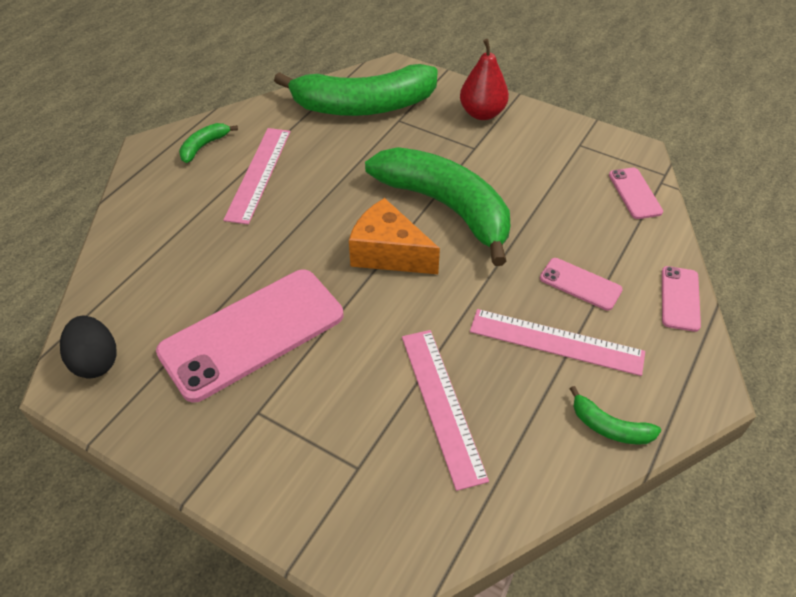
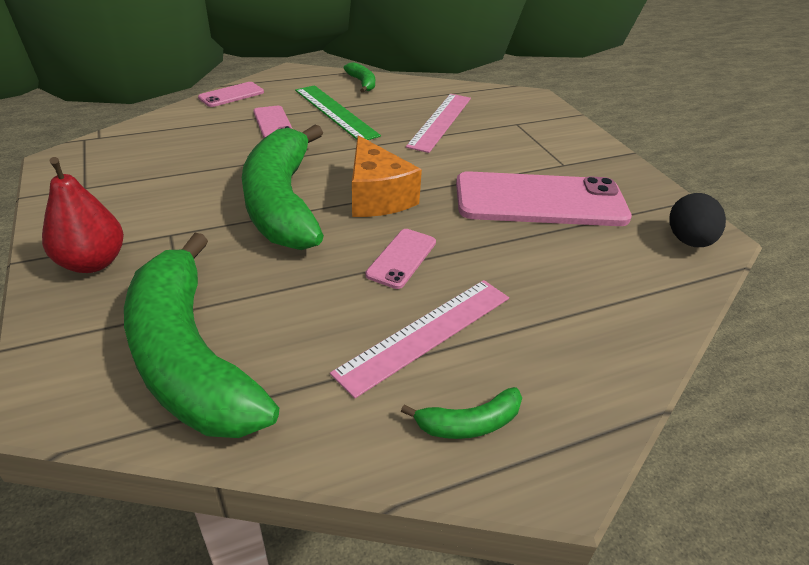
camera: 145 degrees left, 10 degrees down
green banana [274,64,438,116] -> green banana turned 150 degrees counterclockwise [124,233,279,438]
pink ruler [470,309,645,376] -> green ruler [295,85,381,140]
pink phone [609,168,663,219] -> pink phone moved to [365,229,436,289]

